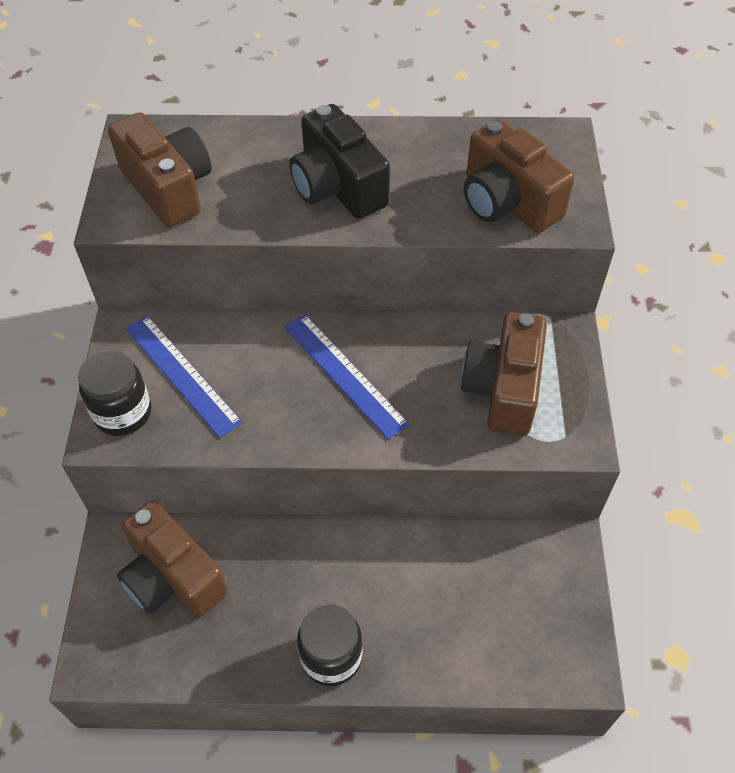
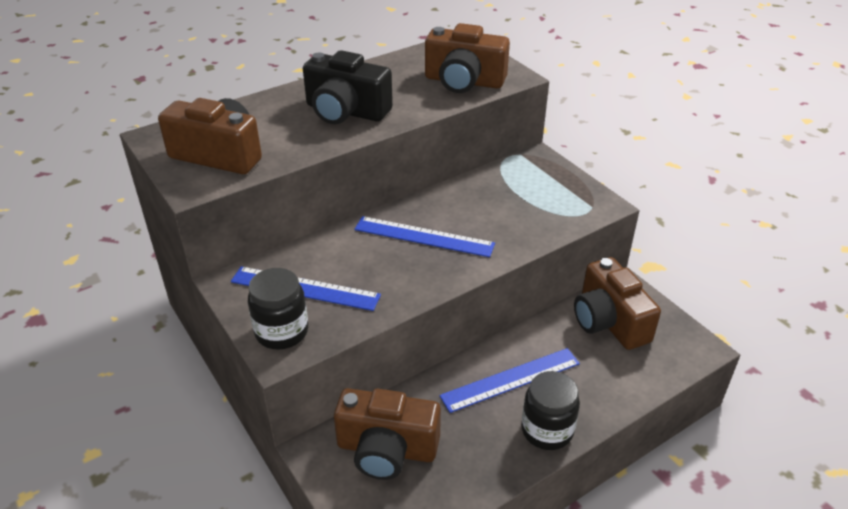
camera: 35 degrees left, 15 degrees down
brown camera [461,312,547,436] -> brown camera moved to [574,257,661,350]
none -> blue ruler [439,348,580,413]

